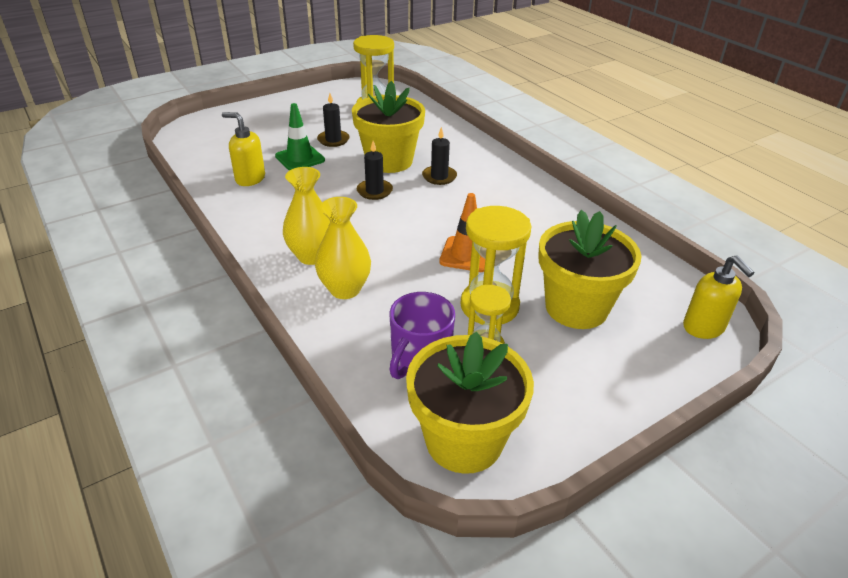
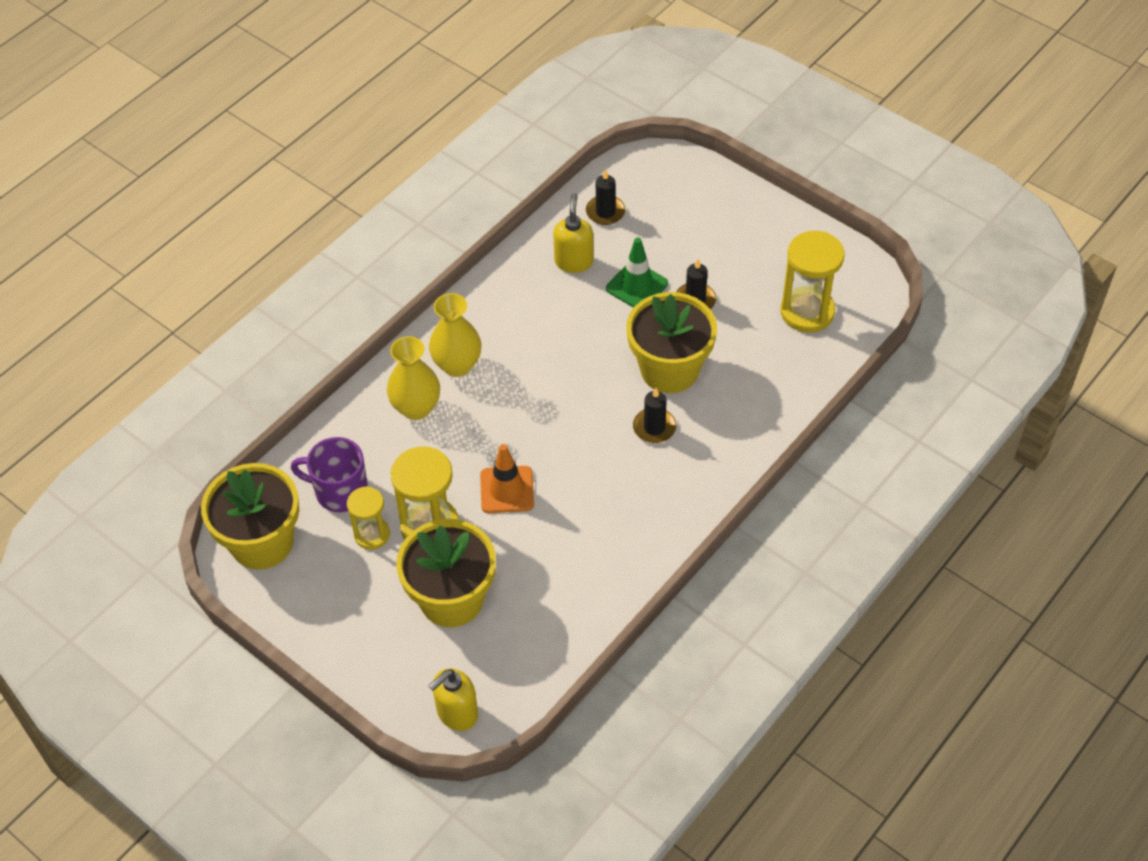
camera: 75 degrees right, 15 degrees up
black candle [356,141,393,200] -> black candle moved to [586,169,625,225]

